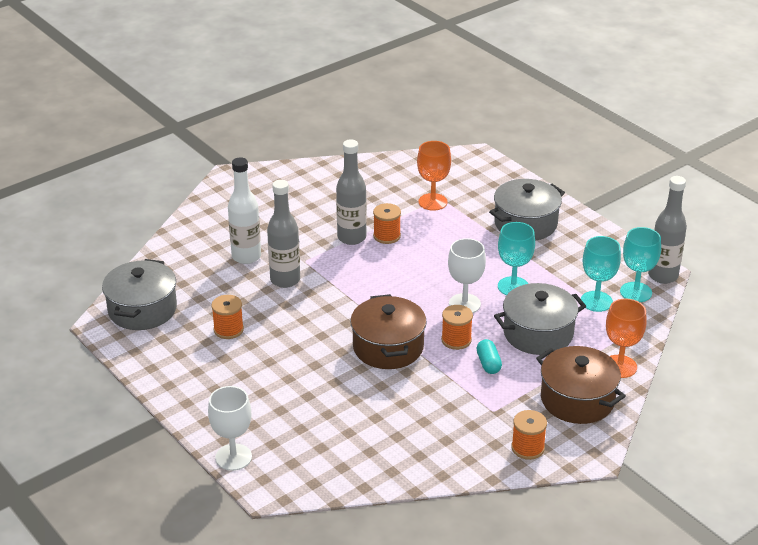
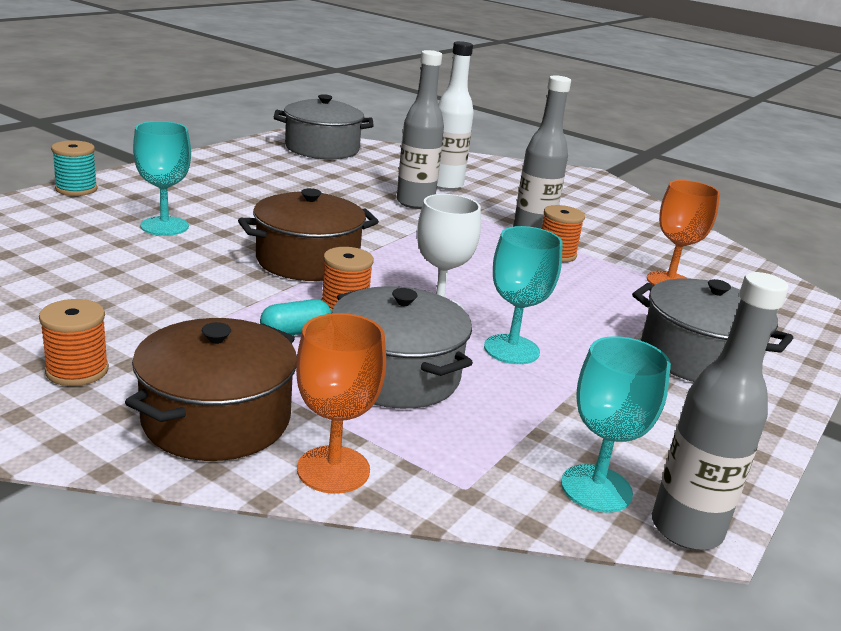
camera: 70 degrees right, 10 degrees down
white goblet [208,386,252,471] -> turquoise spool [51,140,98,196]
orange spool [211,295,244,339] -> none
turquoise goblet [581,236,621,312] -> turquoise goblet moved to [133,121,191,236]

